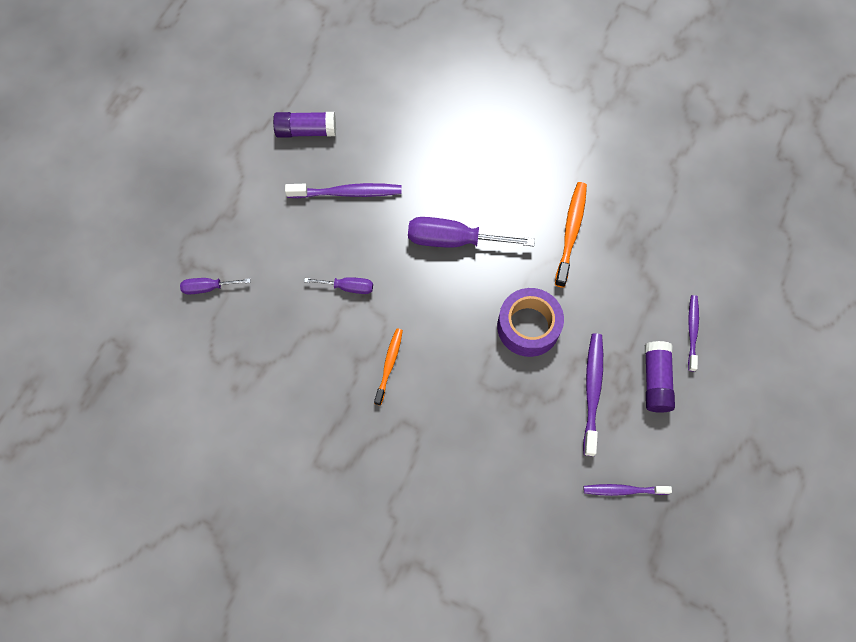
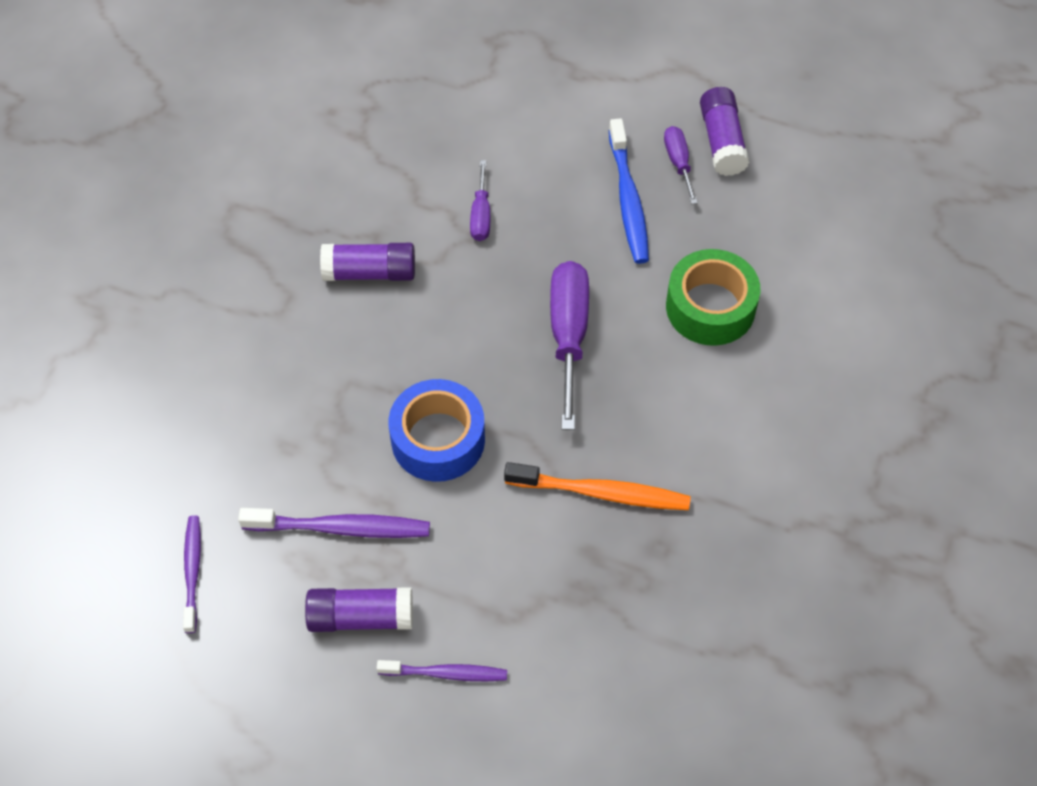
camera: 85 degrees right, 10 degrees down
purple screwdriver [180,278,251,294] -> purple screwdriver moved to [664,126,698,204]
purple toothbrush [285,183,402,198] -> blue toothbrush [609,118,649,264]
orange toothbrush [374,328,403,406] -> purple glue stick [320,243,415,281]
purple tape [497,288,564,357] -> blue tape [389,379,485,482]
none -> green tape [666,249,760,346]

